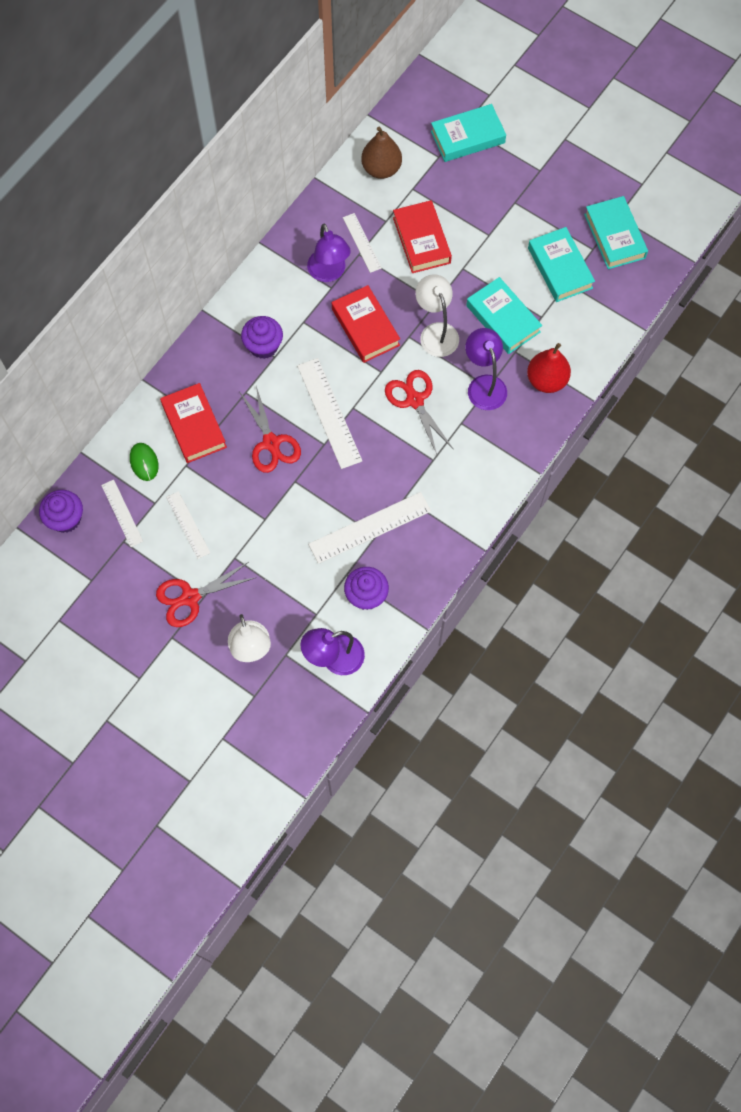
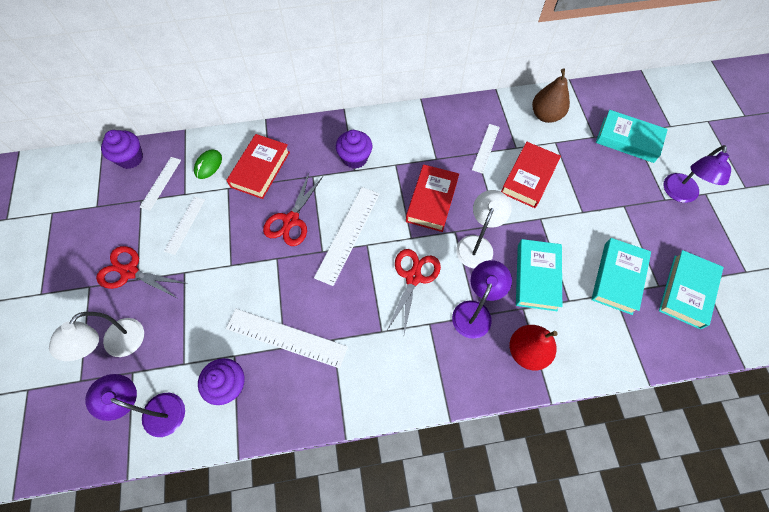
camera: 45 degrees right, 5 degrees down
purple lamp [307,224,351,282] -> purple lamp moved to [663,145,731,203]

